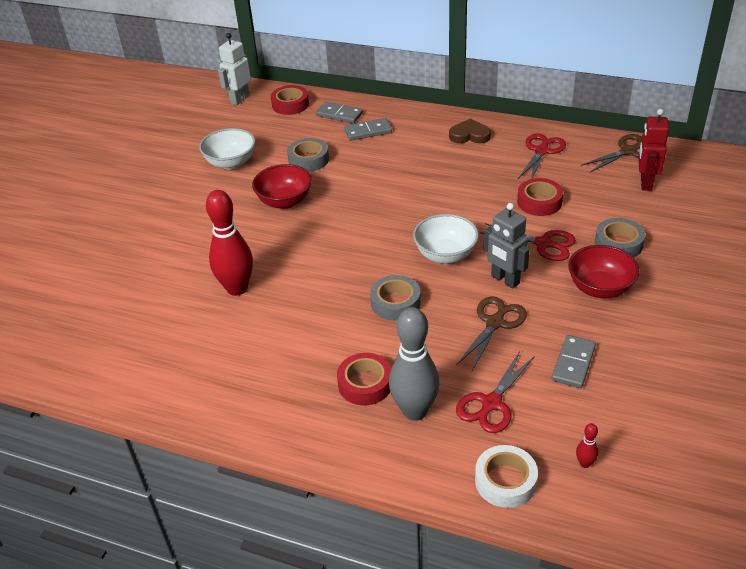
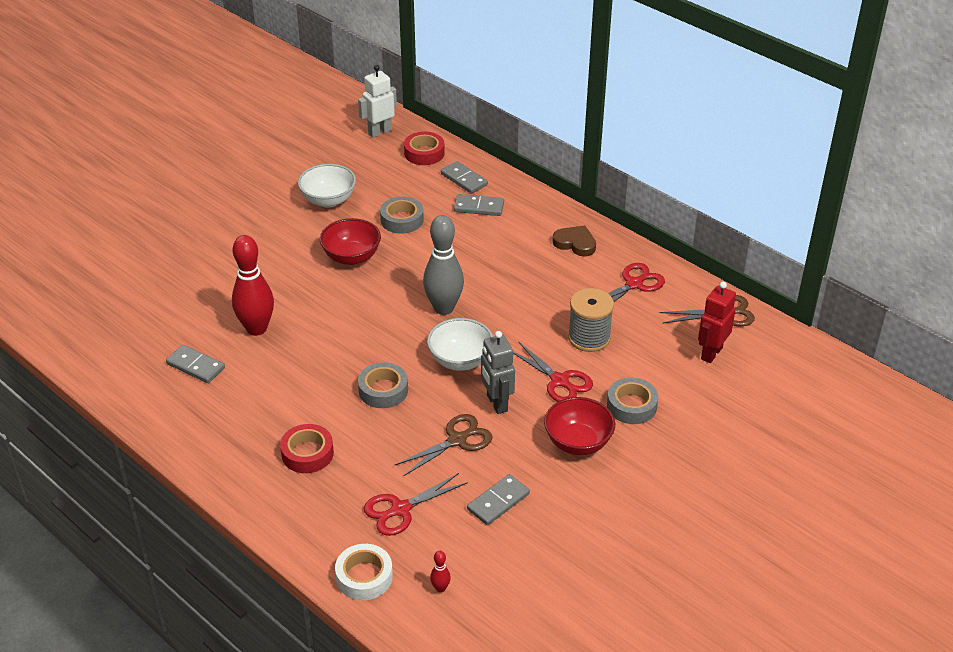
camera: 20 degrees right, 0 degrees up
grey bowling pin [389,307,440,421] -> grey bowling pin moved to [423,215,464,315]
red tape [517,178,563,216] -> grey spool [568,288,614,352]
none -> grey domino [166,345,225,383]

